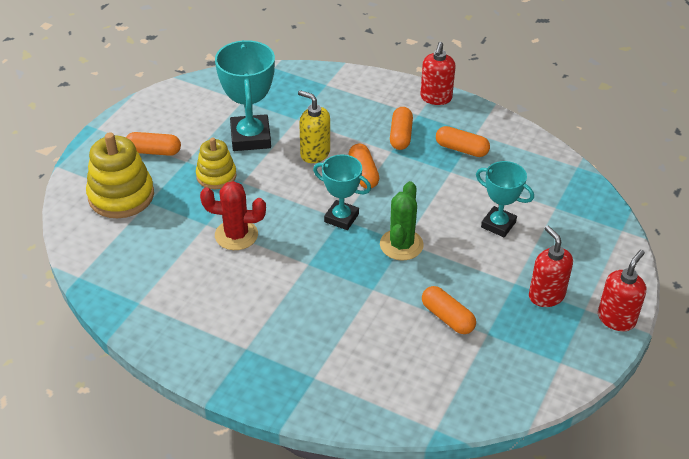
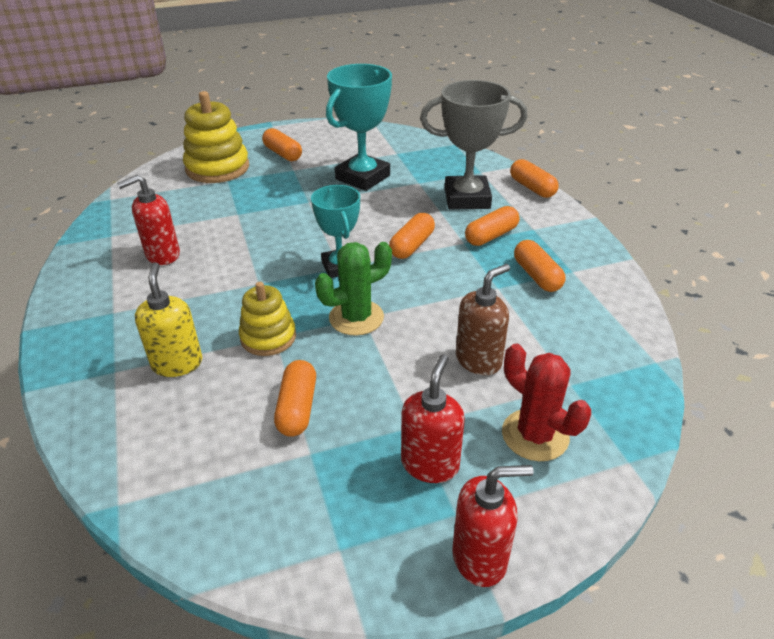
camera: 45 degrees right, 5 degrees down
yellow stacking toy [196,137,237,189] -> yellow stacking toy moved to [239,282,296,356]
red cactus [200,181,266,250] -> red cactus moved to [502,344,591,461]
yellow soap dispenser [298,90,330,163] -> yellow soap dispenser moved to [135,262,202,377]
red soap dispenser [420,42,455,105] -> red soap dispenser moved to [117,175,180,265]
turquoise trophy [476,161,534,237] -> brown soap dispenser [456,264,510,375]
none -> grey trophy [420,80,528,210]
none -> orange capsule [510,159,559,198]

